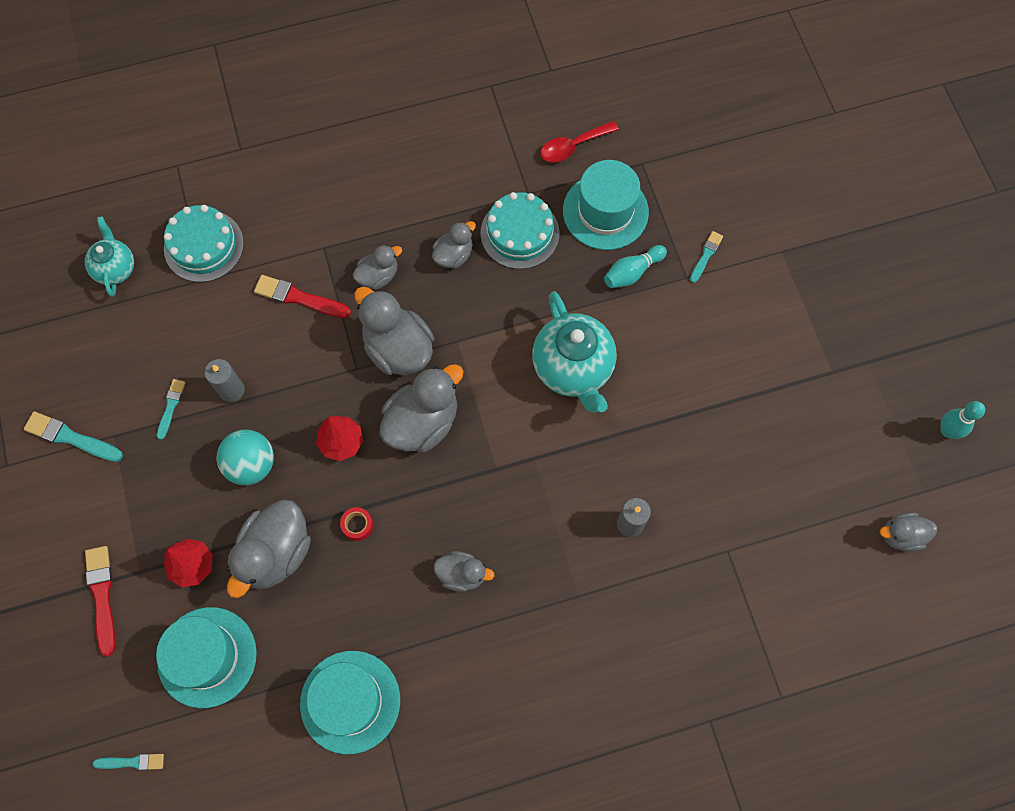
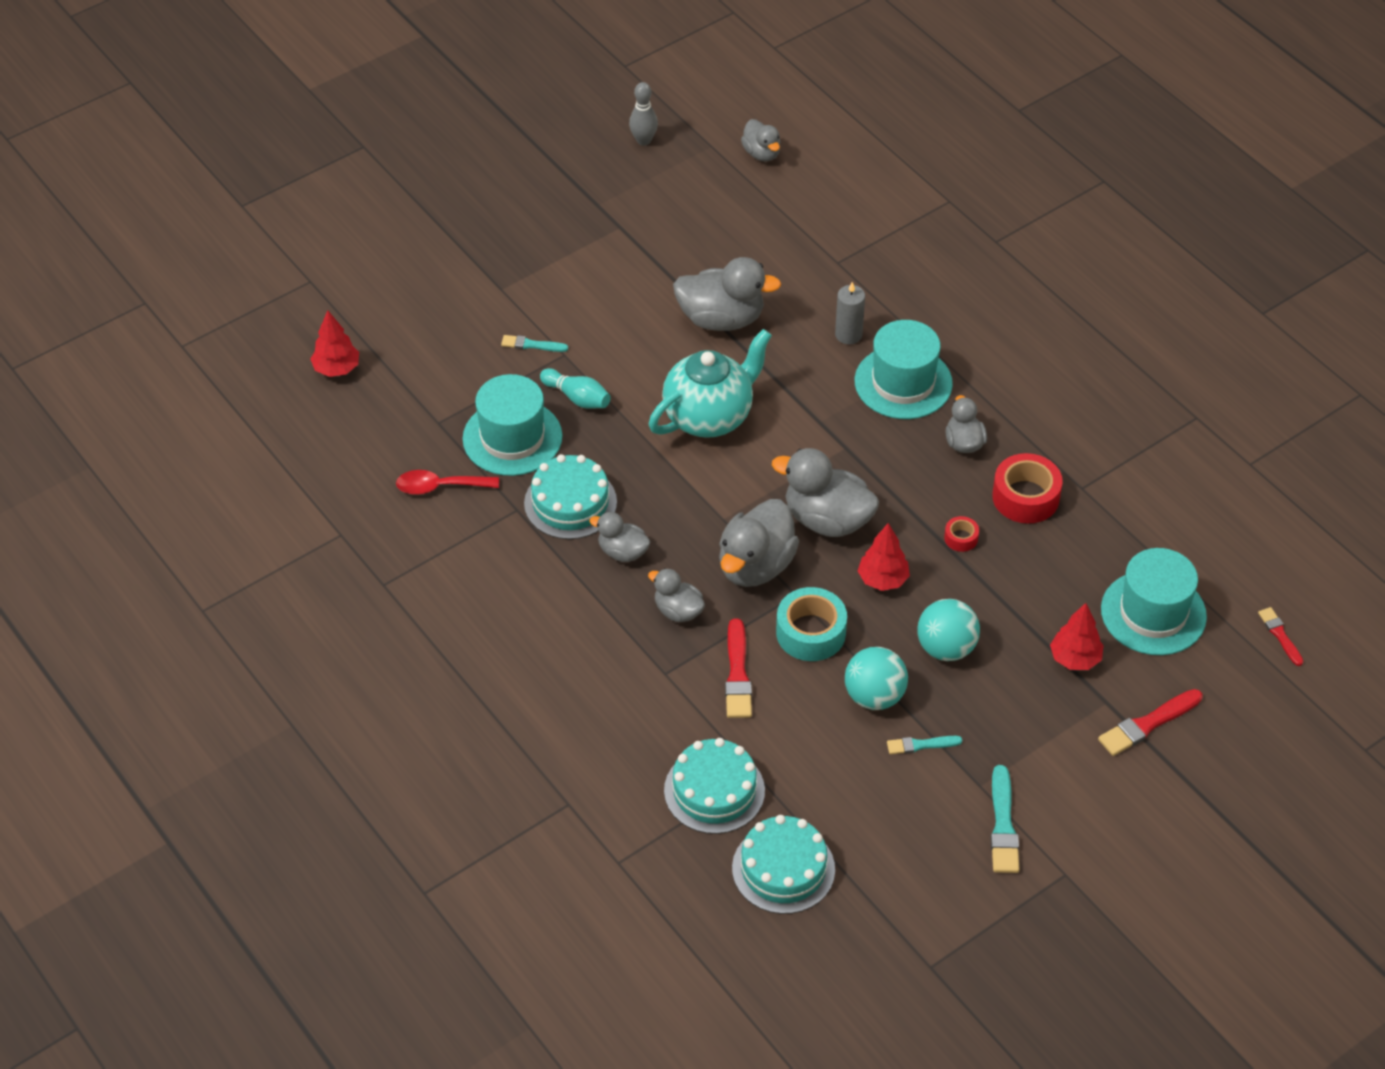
camera: 110 degrees left, 20 degrees down
turquoise teapot [85,216,134,296] -> turquoise cake [732,815,835,914]
turquoise brush [92,754,164,770] -> red brush [1258,607,1304,666]
grey candle [205,359,245,402] -> turquoise ball [845,647,908,710]
grey duck [226,499,311,598] -> grey duck moved to [673,257,781,331]
turquoise hat [300,651,400,754] -> turquoise hat moved to [855,320,953,419]
red spoon [541,121,619,163] -> red spoon turned 135 degrees clockwise [396,470,499,495]
turquoise bowling pin [941,401,985,439] -> grey bowling pin [629,82,658,145]
none -> red tree [310,310,359,377]
none -> turquoise tape [776,587,847,661]
none -> red tape [992,453,1063,524]

